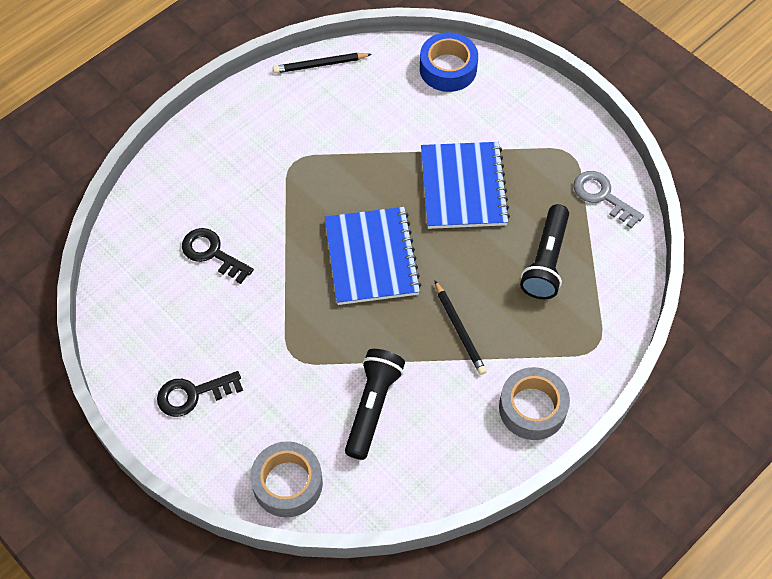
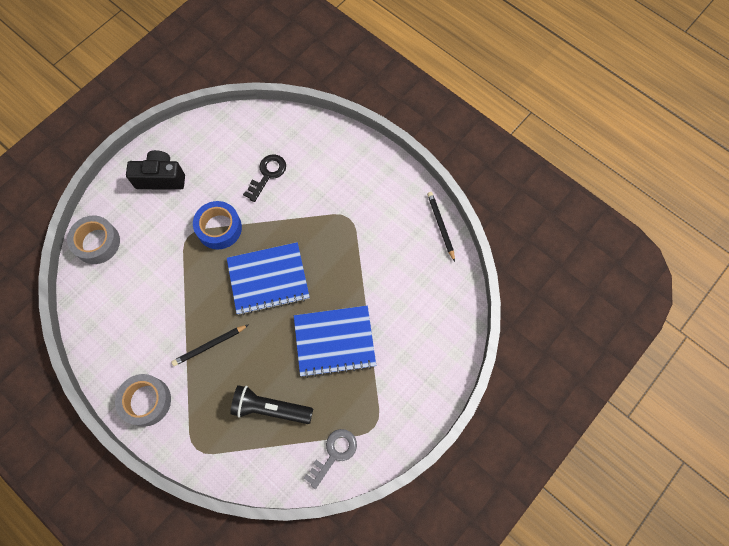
camera: 85 degrees right, 10 degrees up
black key [157,371,243,417] -> black camera [126,150,185,190]
black flashlight [345,349,405,460] -> none
blue tape [420,32,478,92] -> blue tape moved to [193,201,242,249]

